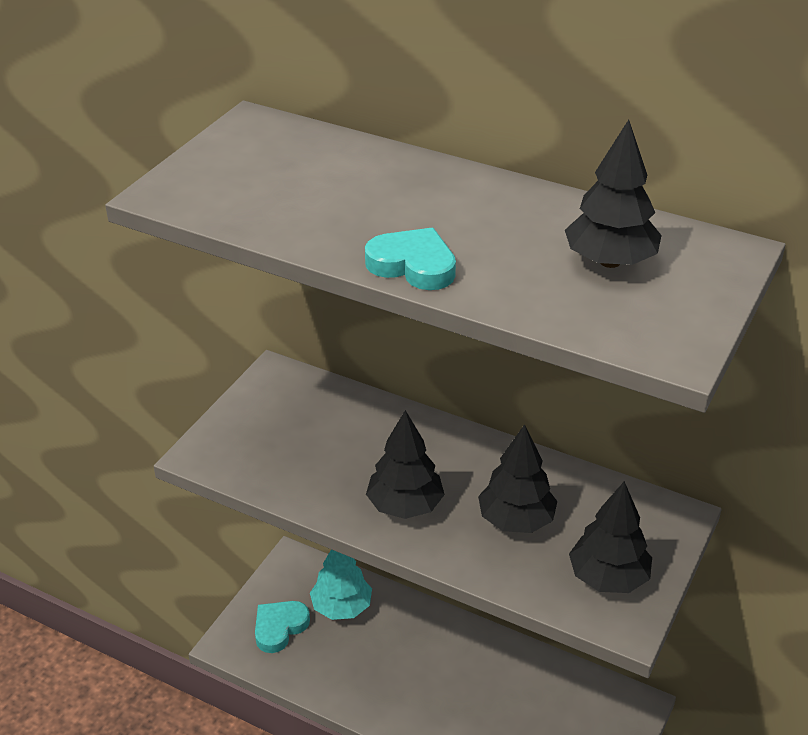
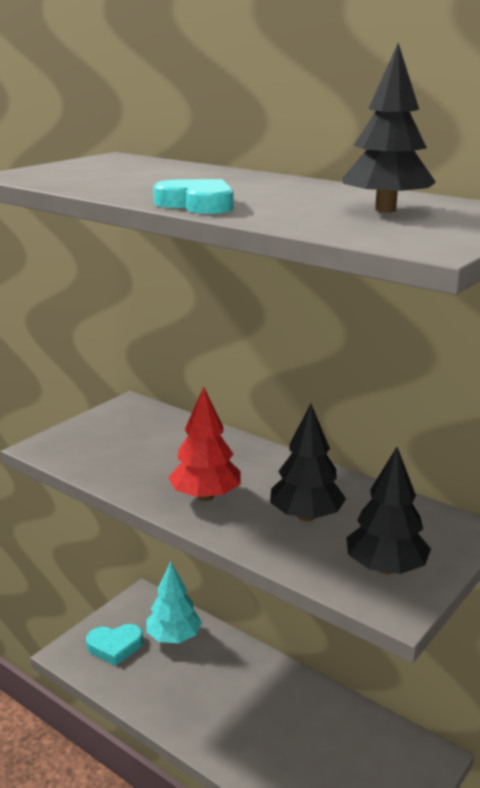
camera: 10 degrees right, 15 degrees down
turquoise heart [255,601,310,653] -> turquoise heart turned 150 degrees counterclockwise [86,624,143,666]
black tree [366,410,445,519] -> red tree [168,387,241,501]

